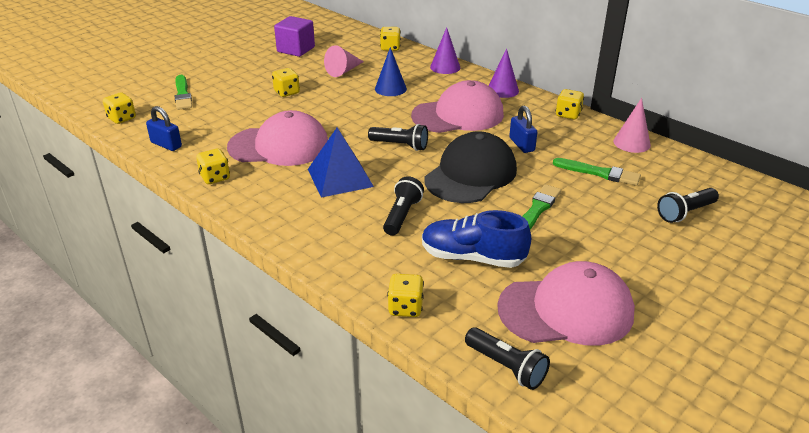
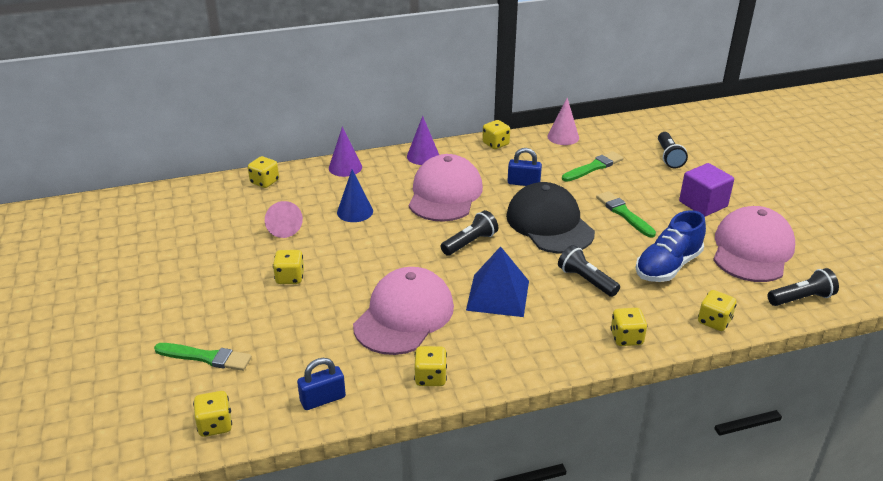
camera: 60 degrees left, 0 degrees up
purple cube [274,16,315,57] -> purple cube moved to [679,163,734,217]
none -> yellow dice [610,308,647,346]

